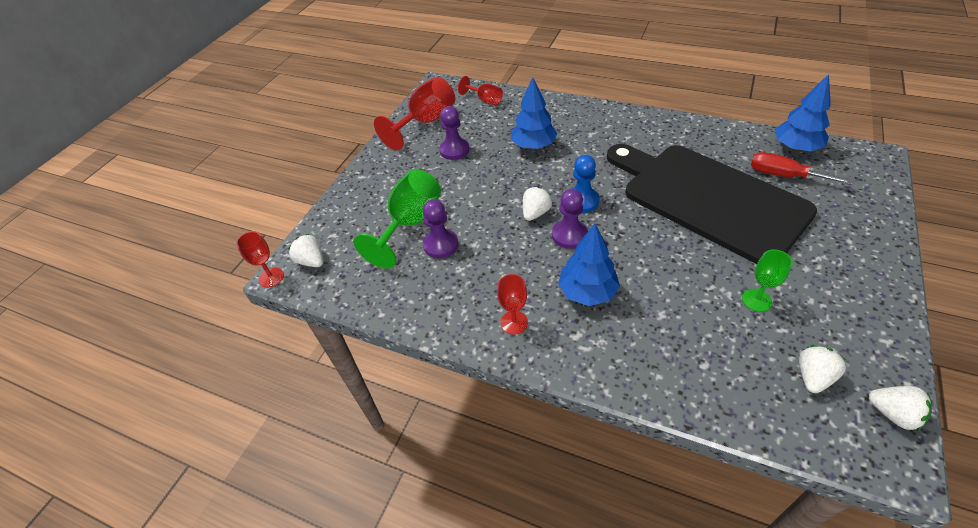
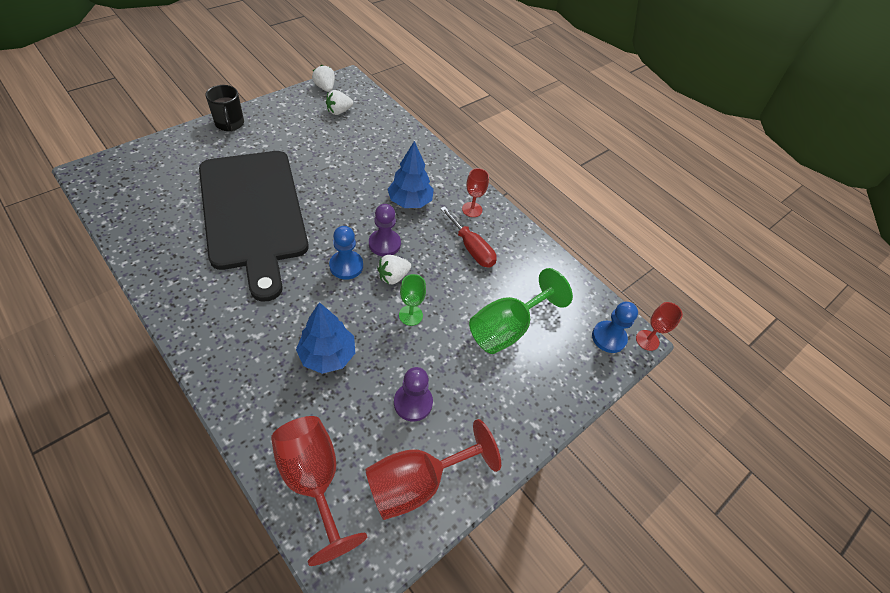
camera: 165 degrees left, 5 degrees up
white strawberry [288,234,324,267] -> blue pawn [592,302,638,353]
purple pawn [423,199,458,258] -> none
red goblet [458,76,503,105] -> red goblet [271,416,367,566], size x1.84
green goblet [742,249,793,312] -> green goblet moved to [399,274,426,326]
red screwdriver [751,152,853,185] -> red screwdriver moved to [440,206,497,267]
blue tree [775,74,831,151] -> none
none -> black mug [206,85,244,131]

